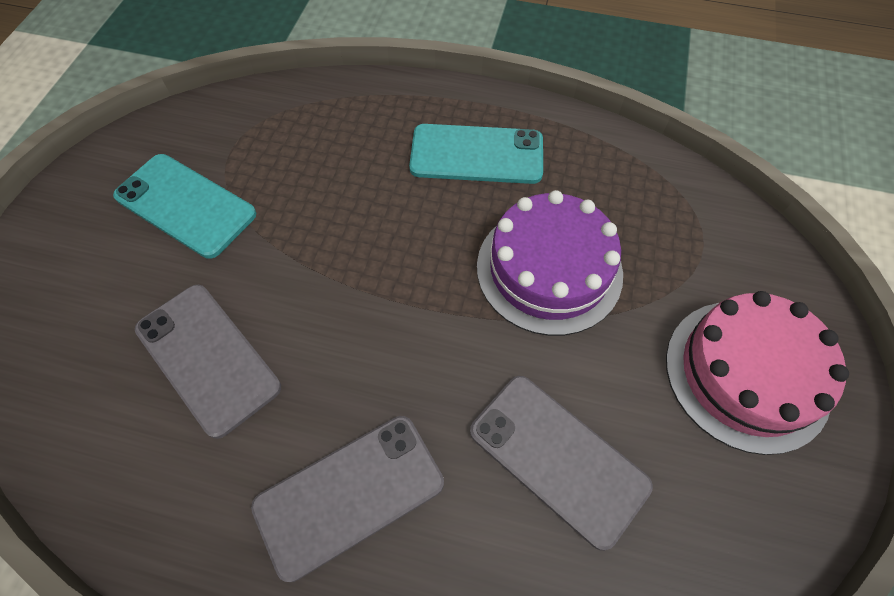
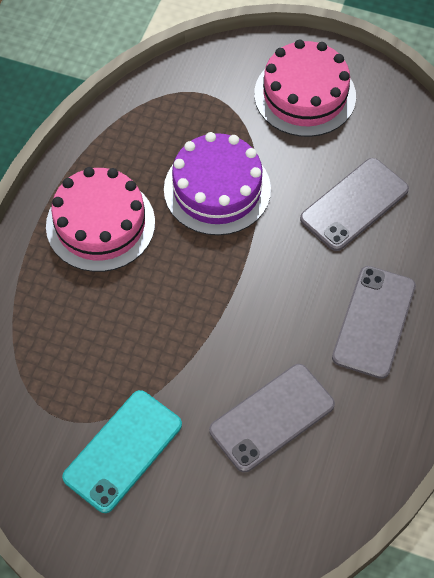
camera: 85 degrees left, 0 degrees up
grey phone [251,416,444,582] -> grey phone turned 45 degrees clockwise [332,266,416,379]
turquoise phone [409,124,543,184] -> pink cake [46,167,155,272]

